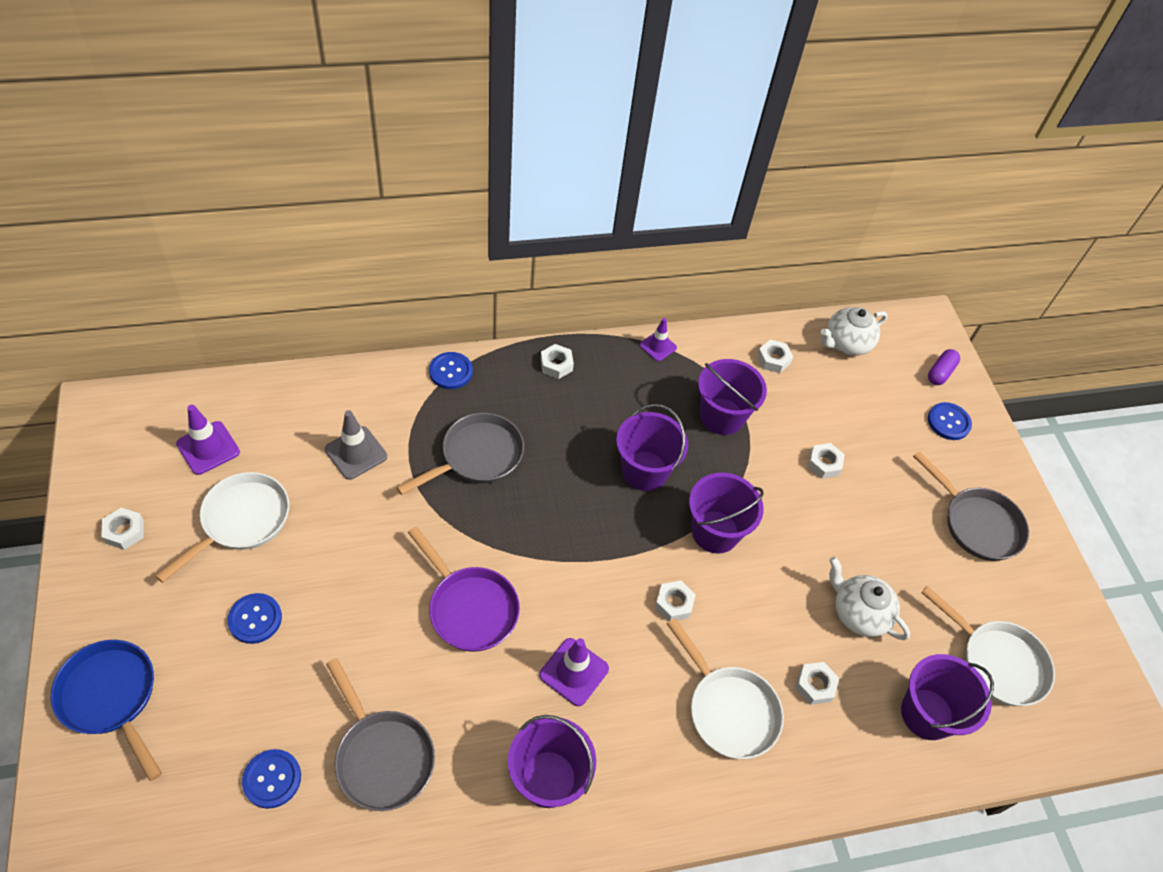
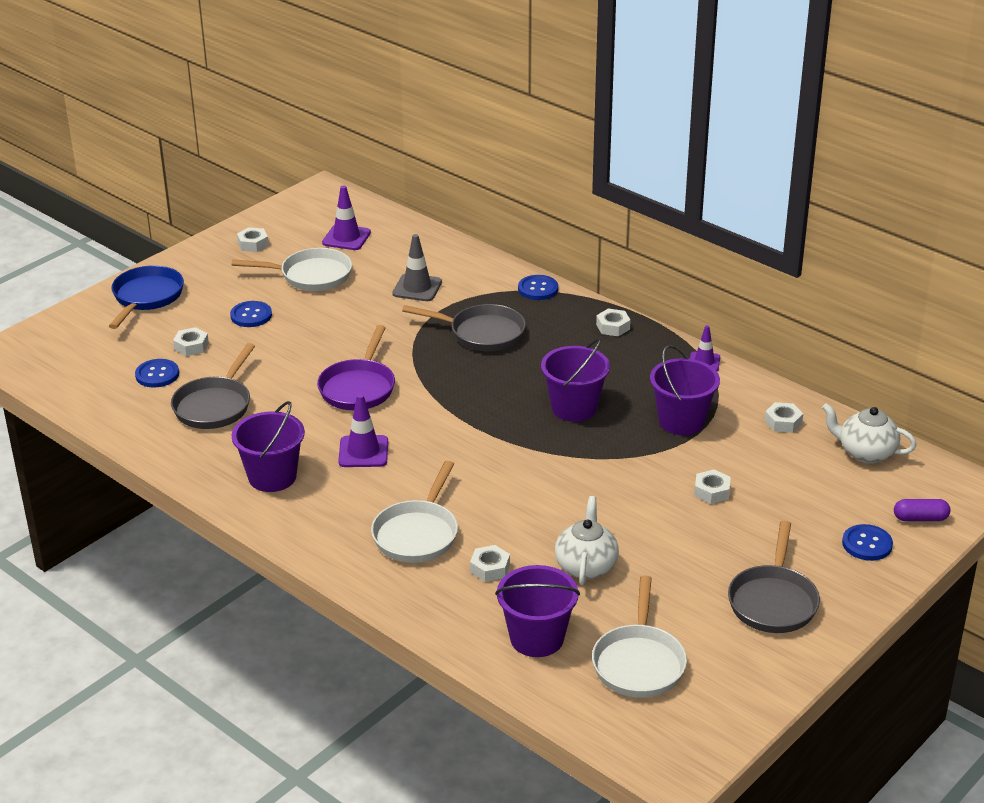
camera: 60 degrees right, 20 degrees down
white nut [655,580,696,621] -> white nut moved to [173,327,209,356]
purple bucket [689,473,764,554] -> none

